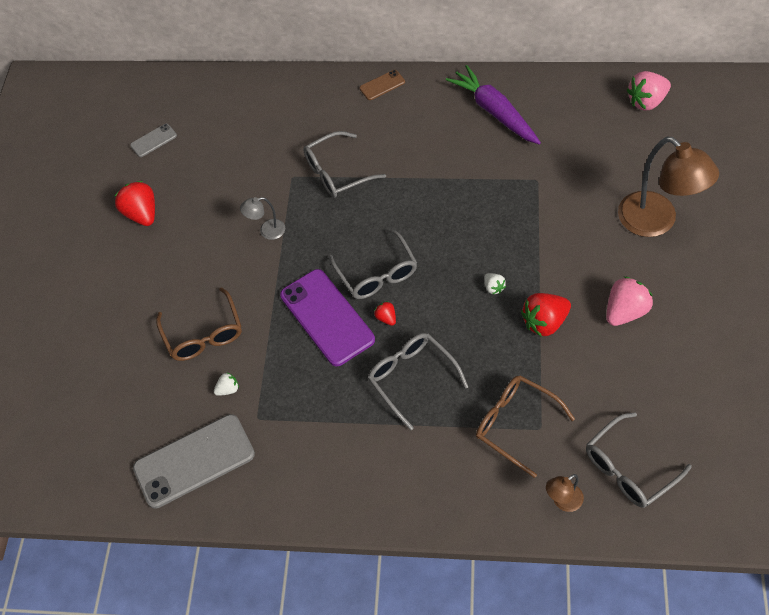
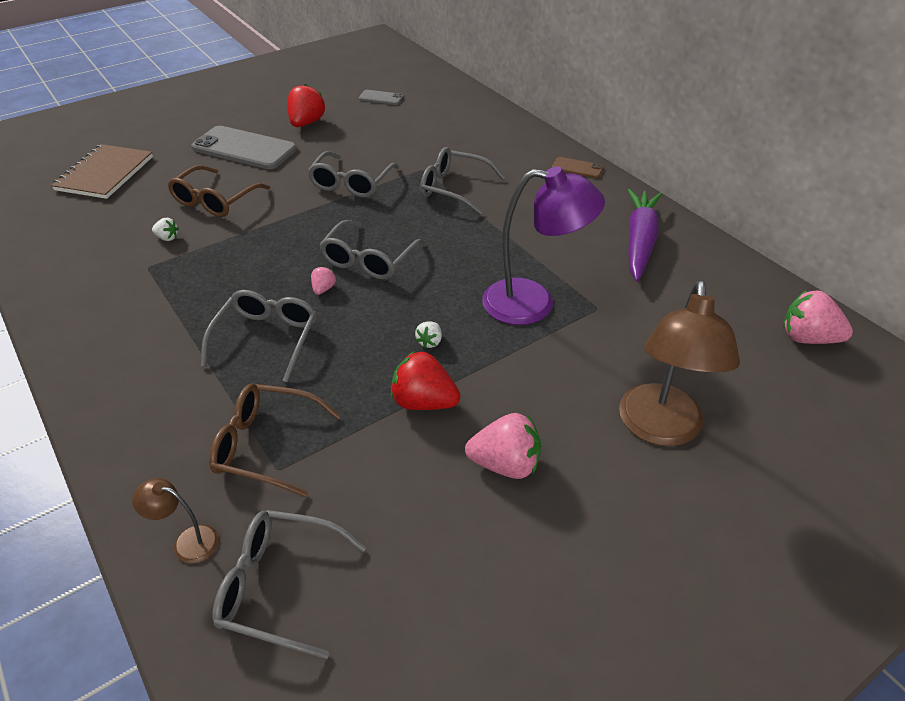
camera: 45 degrees right, 15 degrees down
grey phone [133,414,255,509] -> grey phone moved to [192,126,297,169]
grey lamp [240,197,285,240] -> grey glasses [308,151,399,198]
purple phone [280,269,375,366] -> none
red strawberry [374,301,396,326] -> pink strawberry [311,266,336,295]
brown glasses [476,376,575,478] -> brown glasses turned 75 degrees counterclockwise [209,383,341,497]
none -> brown notebook [51,144,153,199]
none -> purple lamp [482,166,605,325]

